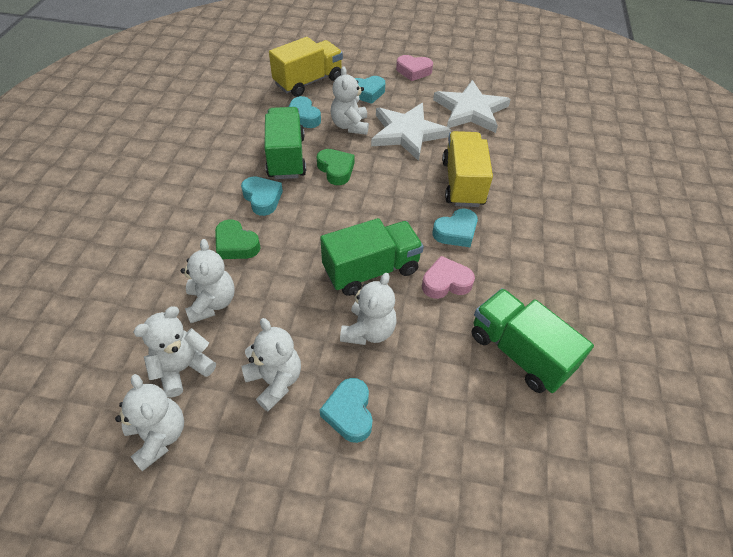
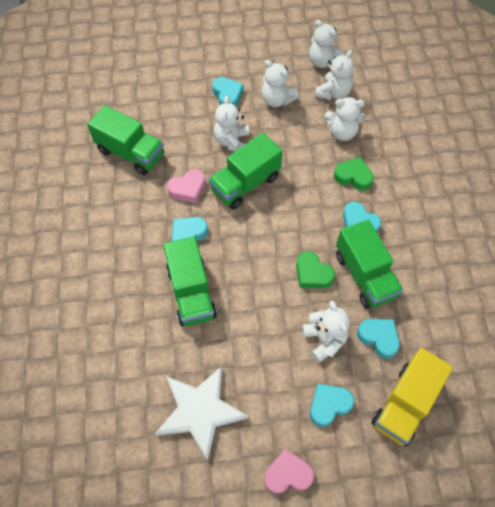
camera: 165 degrees right, 10 degrees up
white teddy bear [180,239,235,323] -> white teddy bear turned 60 degrees counterclockwise [324,97,365,141]
white star [371,103,451,161] -> none
yellow truck [442,131,493,207] -> green truck [163,236,217,326]

